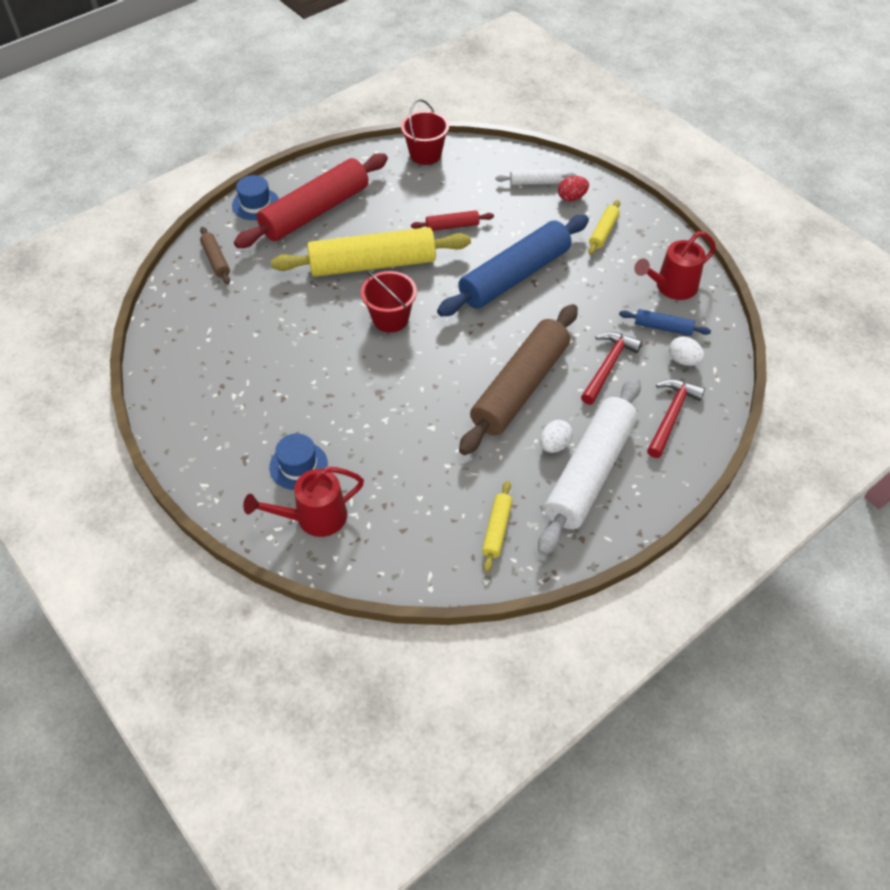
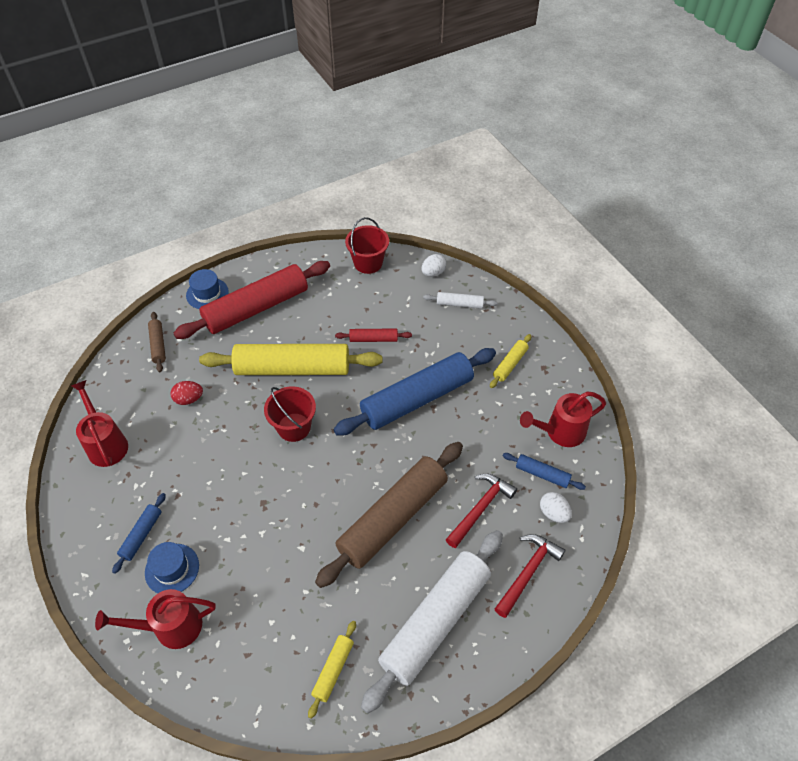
camera: 10 degrees right, 0 degrees up
white egg [540,420,573,453] -> white egg moved to [421,254,446,277]
red egg [558,176,589,201] -> red egg moved to [170,381,203,405]
none -> red watering can [71,380,128,467]
none -> blue rolling pin [112,493,166,574]

